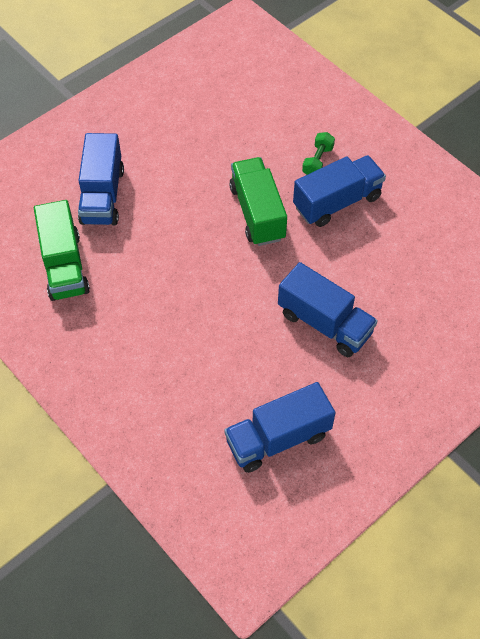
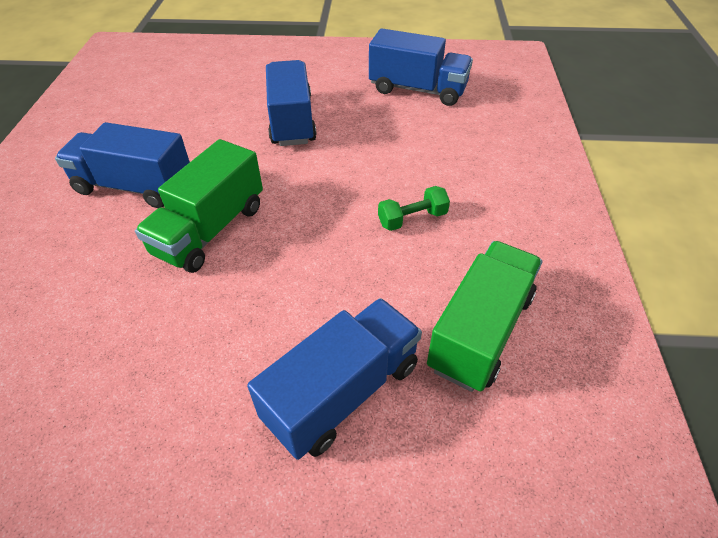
camera: 135 degrees left, 10 degrees down
green dumbbell [302,132,335,175] -> green dumbbell moved to [378,186,450,231]

